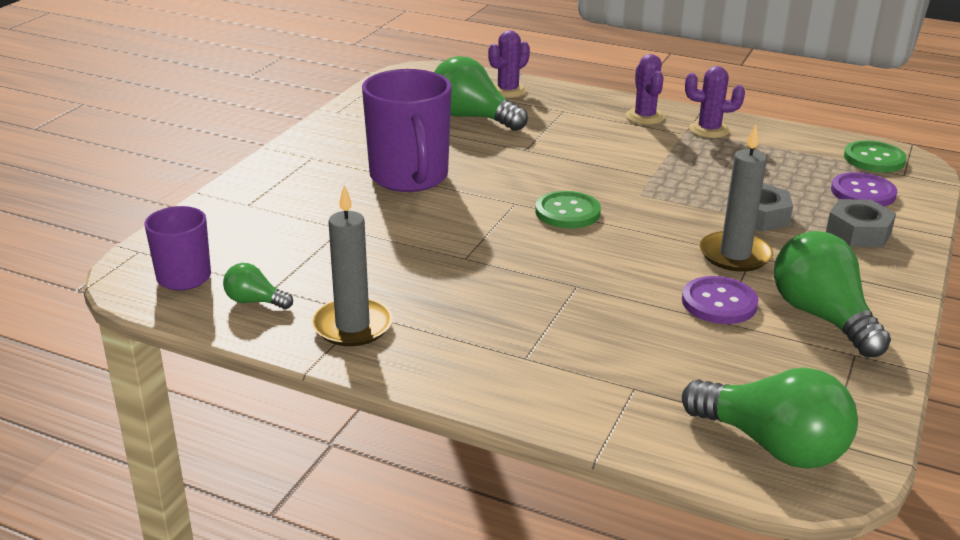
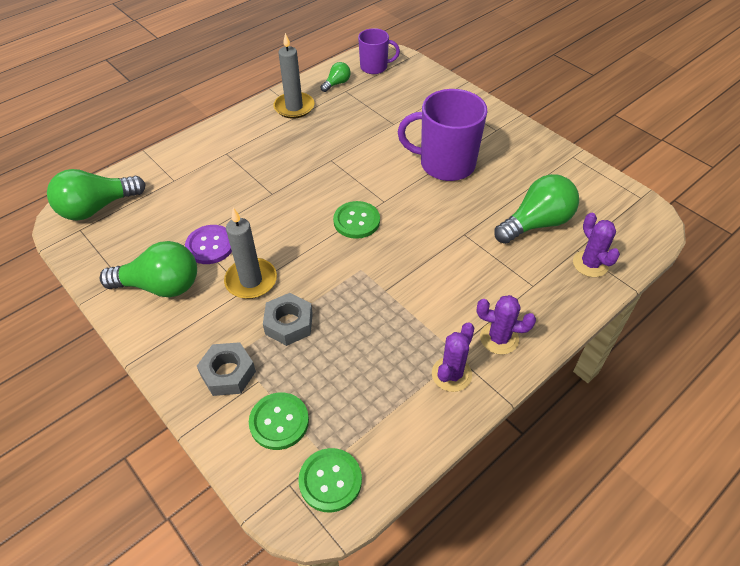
camera: 115 degrees right, 20 degrees up
purple button [831,172,897,206] -> green button [249,393,309,450]

